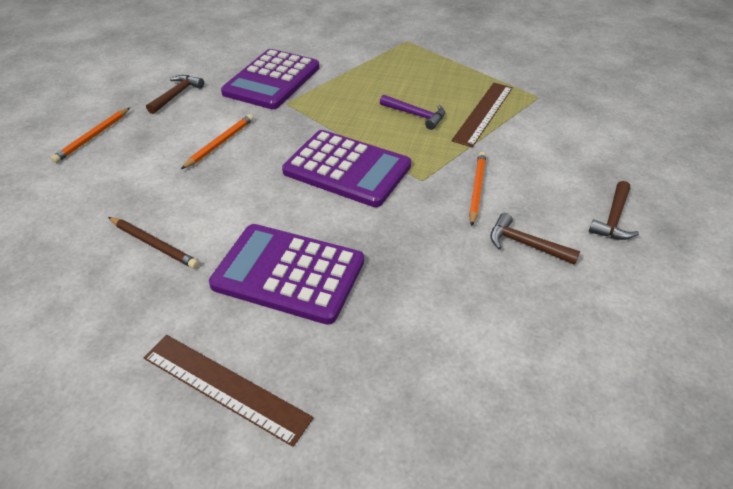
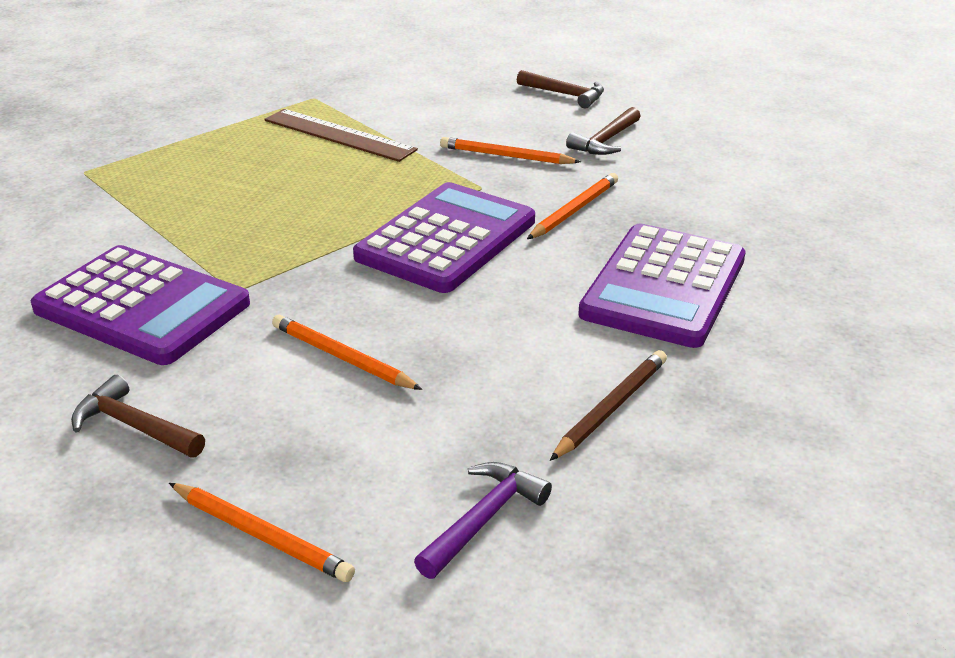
camera: 85 degrees left, 10 degrees down
brown ruler [144,335,314,447] -> none
purple hammer [380,94,445,130] -> purple hammer moved to [414,462,552,579]
none -> orange pencil [527,173,618,239]

